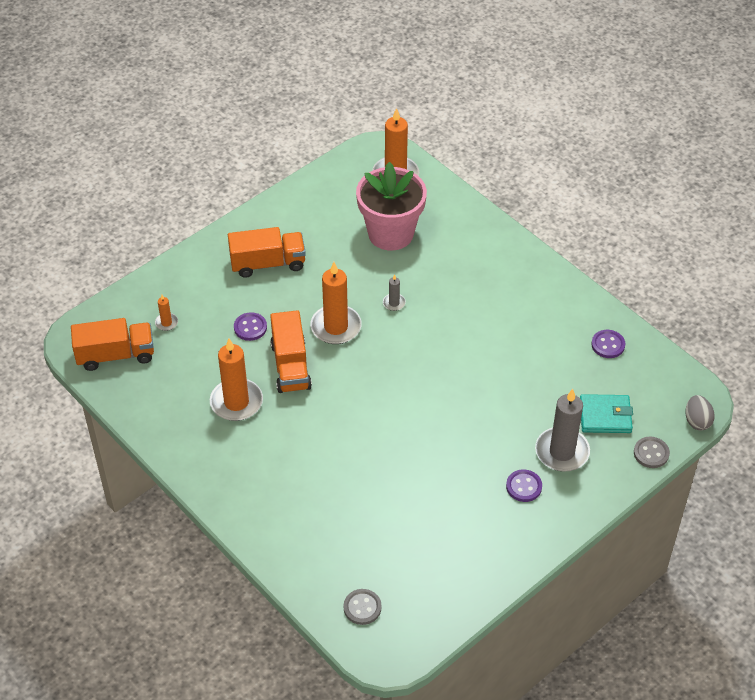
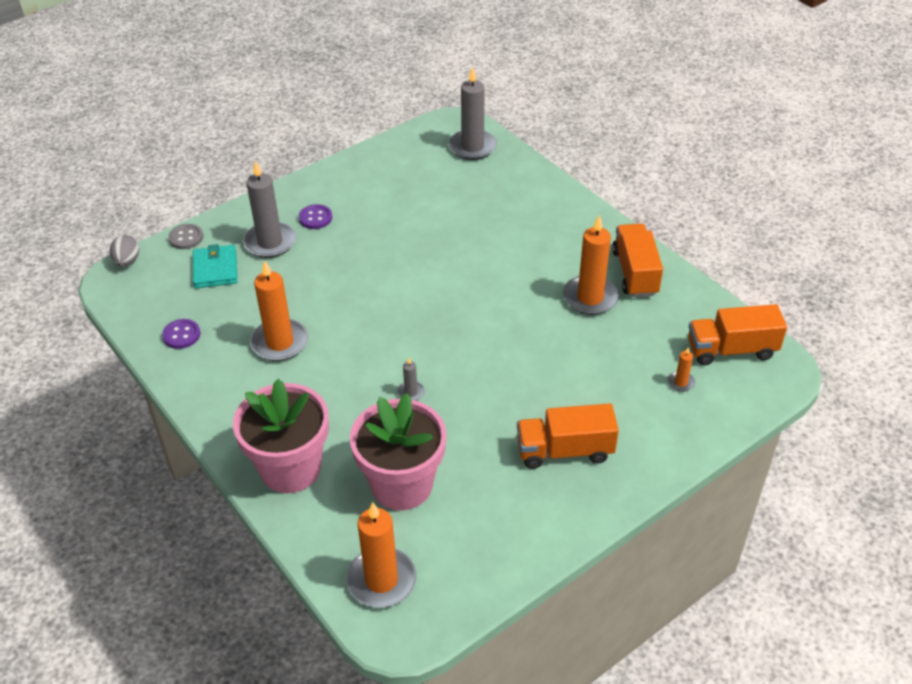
camera: 175 degrees left, 5 degrees down
purple button [234,312,267,341] -> none
orange truck [270,310,312,393] -> orange truck moved to [612,224,663,297]
orange candle [310,262,362,344] -> orange candle moved to [250,260,308,361]
grey button [344,589,382,625] -> grey candle [449,67,497,160]
turquoise wallet [580,394,633,433] -> turquoise wallet turned 75 degrees clockwise [193,244,237,288]
none -> pink flower pot [233,379,329,493]

